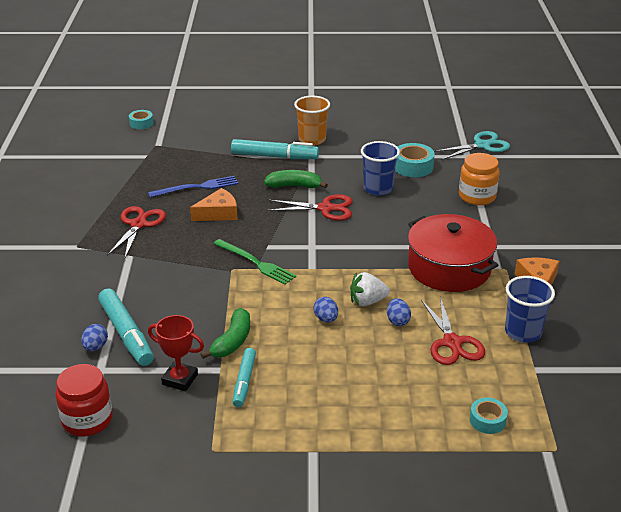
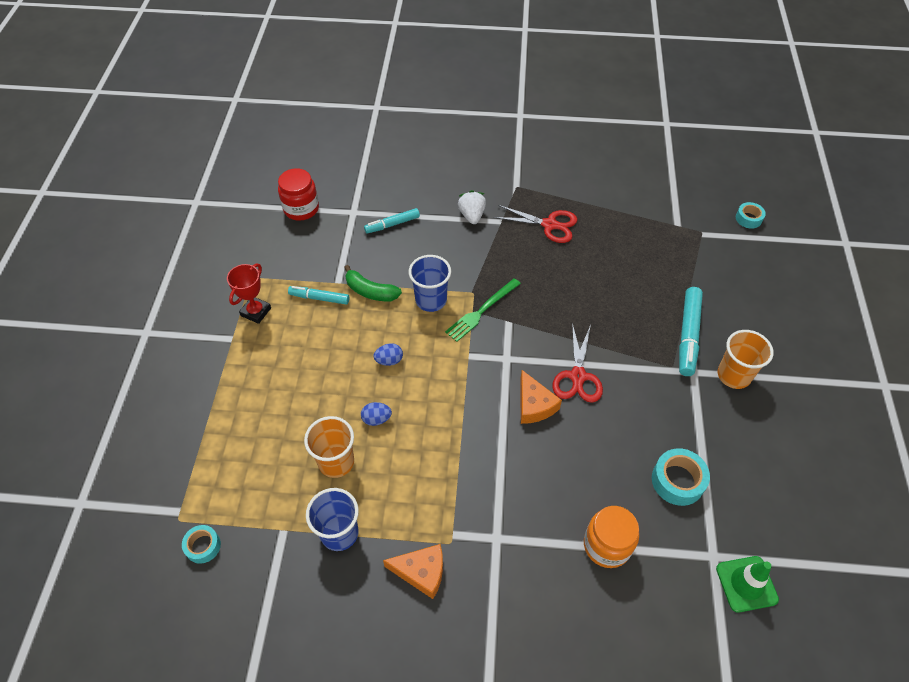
camera: 95 degrees right, 20 degrees up
blue egg [81,324,108,351] -> none
turquoise marker [98,288,154,366] -> turquoise marker [364,208,420,234], size x0.63
blue fork [148,176,238,198] -> none
red trophy [148,315,204,391] -> red trophy moved to [227,264,271,324]
orange cheese [190,188,238,221] -> orange cheese moved to [520,370,562,424]
green banana [264,170,328,188] -> none
white strawberry [350,272,390,306] -> white strawberry moved to [458,190,486,224]
blue cup [361,141,400,195] -> blue cup moved to [409,255,451,312]
red pot [408,214,499,292] -> none
red scissors [421,297,485,365] -> orange cup [304,416,354,478]
turquoise scissors [434,131,510,160] -> green traffic cone [716,556,779,613]
turquoise tape [470,397,508,434] -> turquoise tape moved to [182,525,221,564]

